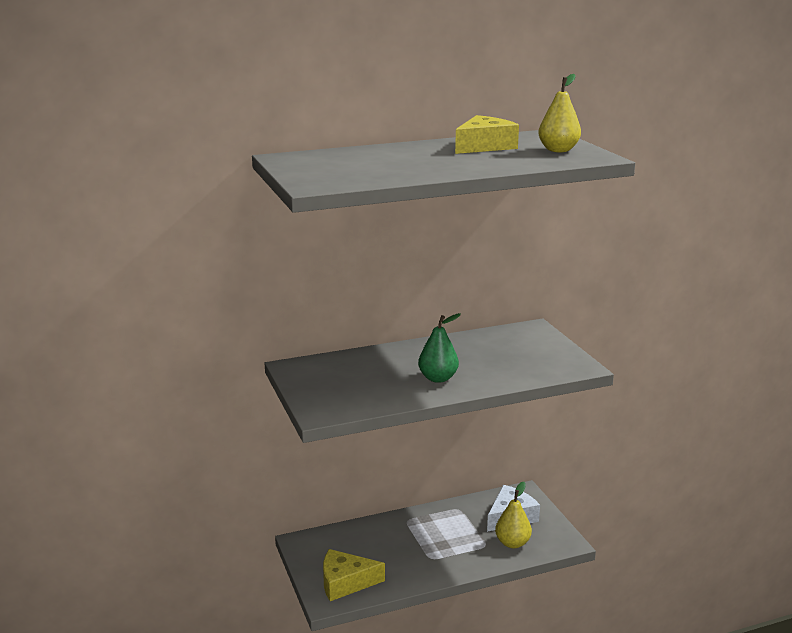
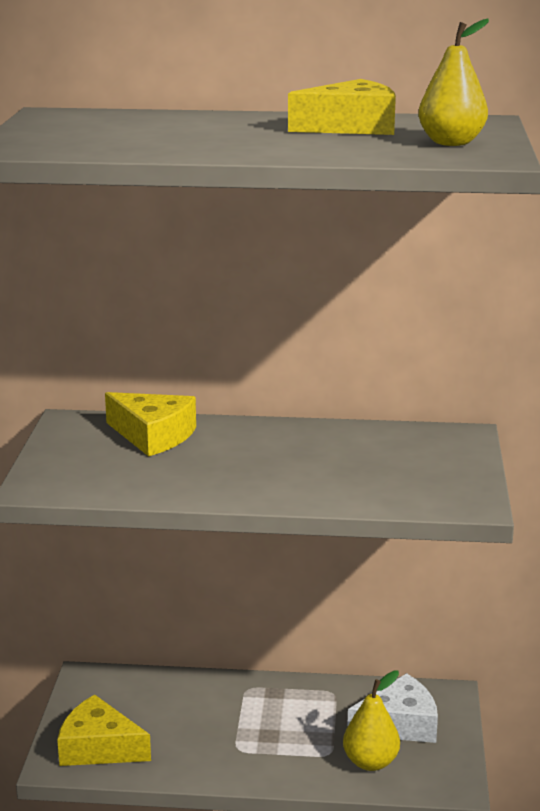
camera: 25 degrees right, 0 degrees up
green pear [418,313,461,383] -> none
none -> yellow cheese [105,392,196,456]

